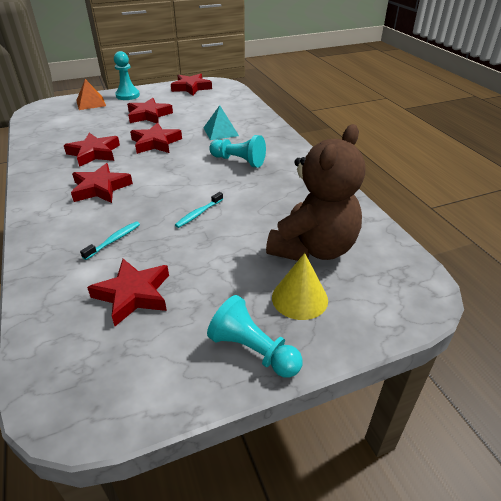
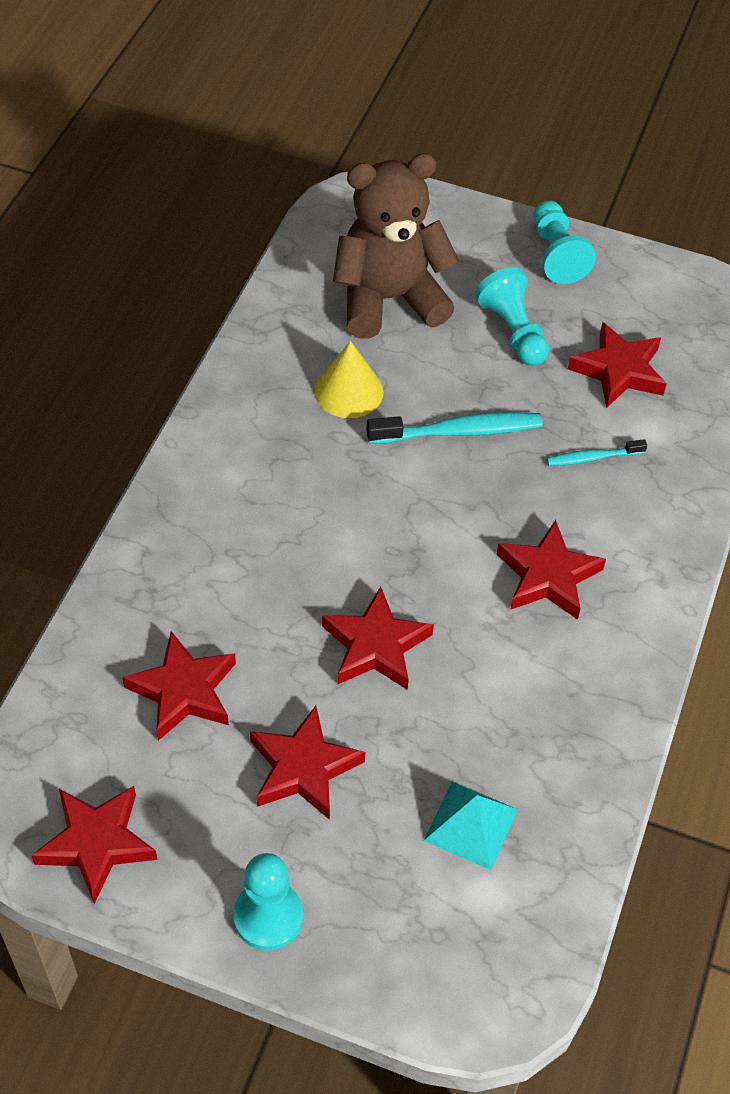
camera: 140 degrees left, 15 degrees up
red star [64,133,120,167] -> red star moved to [122,631,236,741]
orange pyramid [76,79,106,110] -> none
turquoise toothbrush [175,192,223,228] -> turquoise toothbrush [366,412,543,444], size x1.76
turquoise pyramid [203,105,239,140] -> turquoise pyramid moved to [424,781,518,870]
turquoise pawn [210,135,266,168] -> turquoise pawn moved to [475,267,549,366]
yellow cone [272,253,328,320] -> yellow cone moved to [314,341,384,418]

